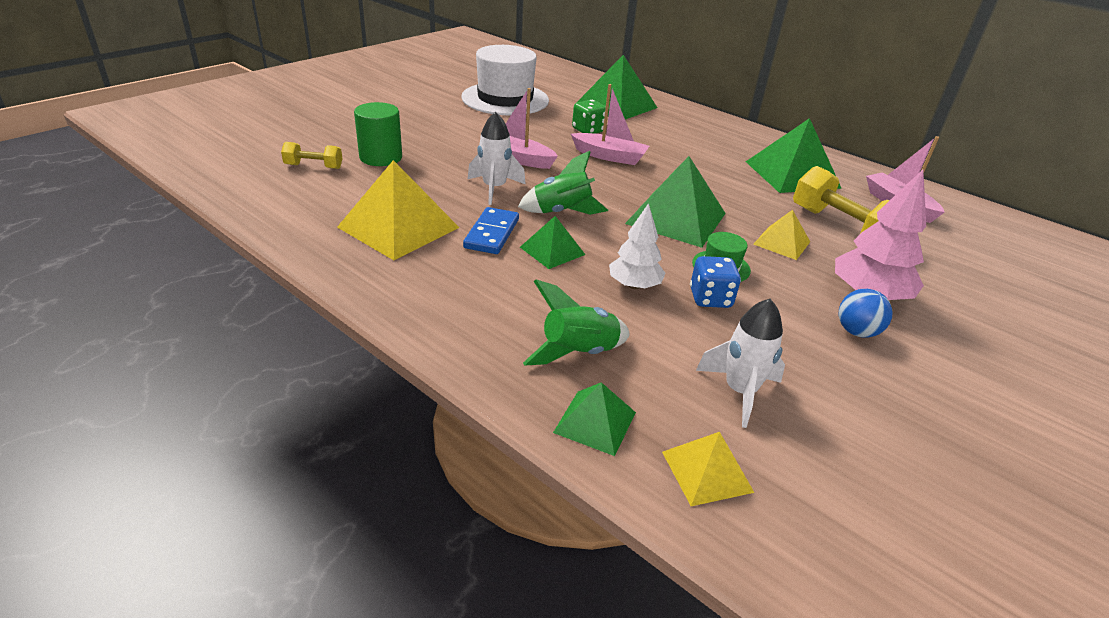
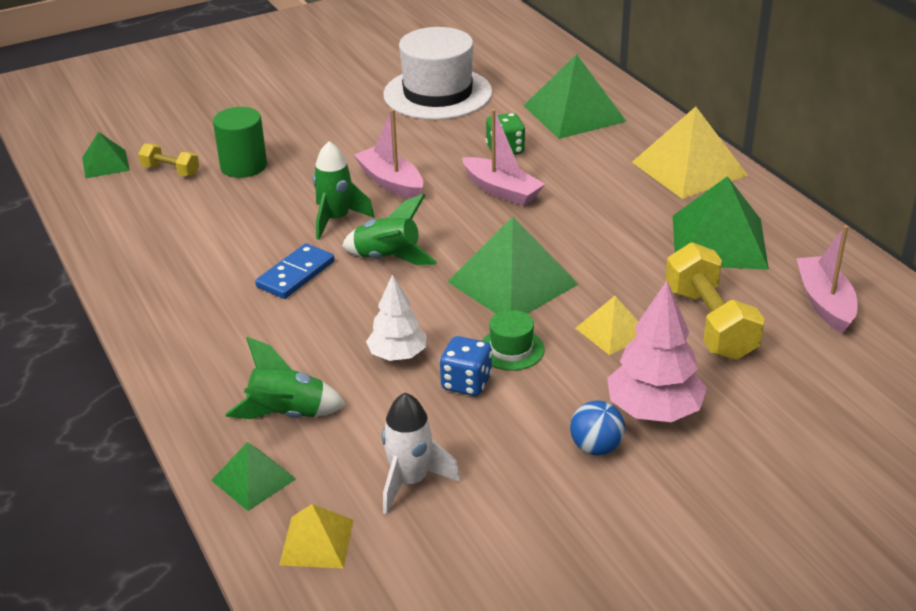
camera: 25 degrees right, 0 degrees up
yellow pyramid [337,160,460,260] -> yellow pyramid moved to [632,107,748,199]
white rocket [468,112,526,205] -> green rocket [313,141,375,240]
green pyramid [520,216,586,269] -> green pyramid moved to [82,132,130,179]

